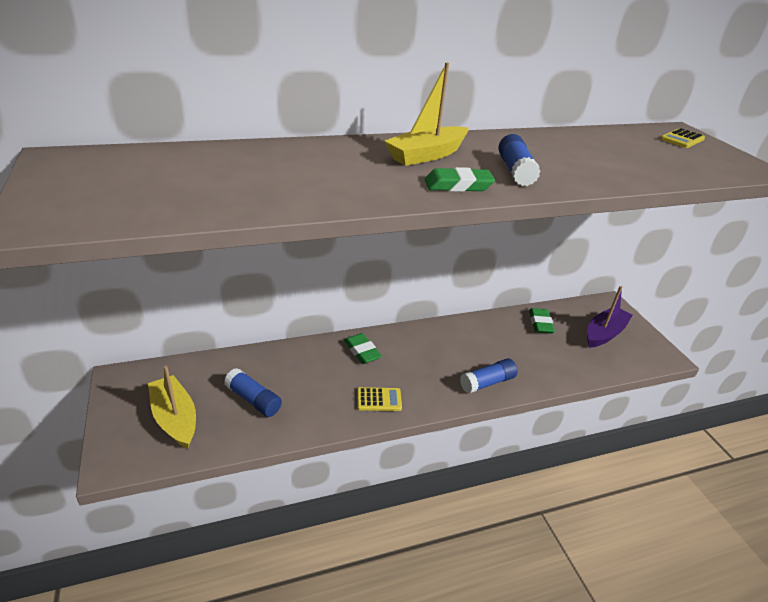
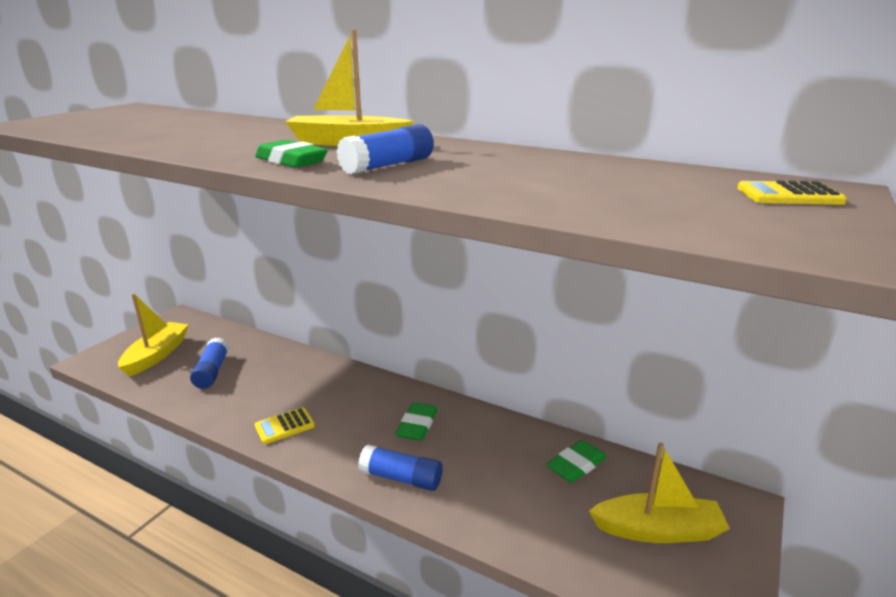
camera: 50 degrees right, 10 degrees down
green eraser [344,333,382,364] -> green eraser moved to [396,403,437,441]
yellow calculator [357,387,402,411] -> yellow calculator turned 105 degrees clockwise [255,407,315,444]
purple boat [587,286,633,348] -> yellow boat [589,443,730,543]

